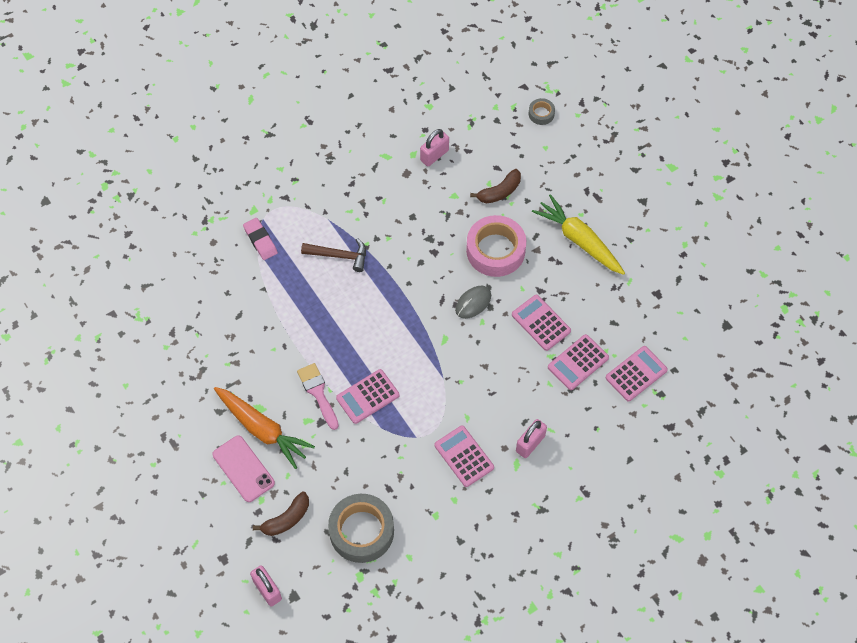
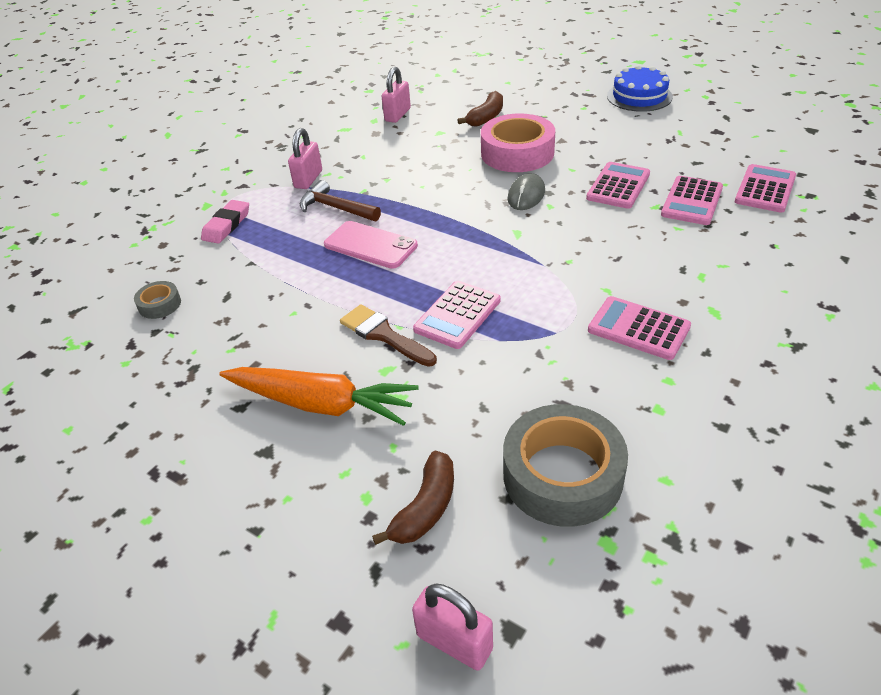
camera: 20 degrees left, 20 degrees down
pink phone [212,435,275,502] -> pink phone moved to [324,221,418,269]
pink eraser [243,218,278,260] -> pink eraser turned 75 degrees clockwise [201,200,249,243]
pink brush [297,363,339,430] -> brown brush [340,304,437,367]
brown hammer [301,238,366,272] -> brown hammer turned 135 degrees counterclockwise [300,180,381,221]
pink calculator [512,295,571,351] -> pink calculator turned 90 degrees clockwise [586,162,650,209]
pink padlock [516,419,547,458] -> pink padlock moved to [288,128,322,189]
grey tape [529,98,555,125] -> grey tape moved to [134,281,181,319]
yellow carrot [532,194,625,275] -> none
none -> blue cake [607,65,673,112]

